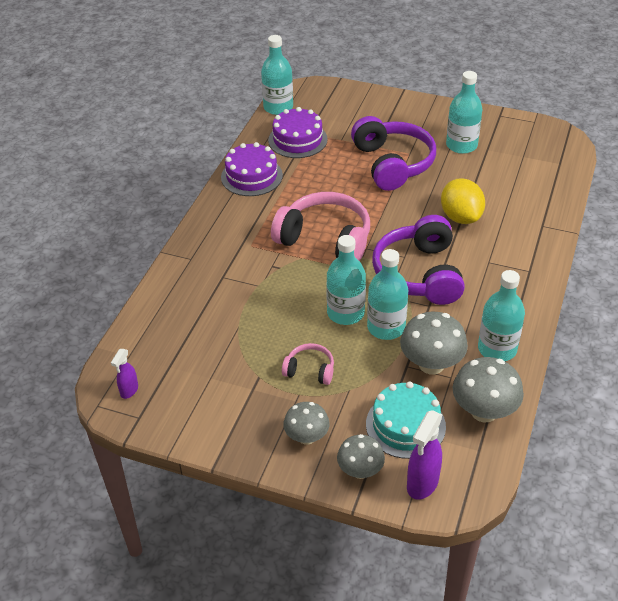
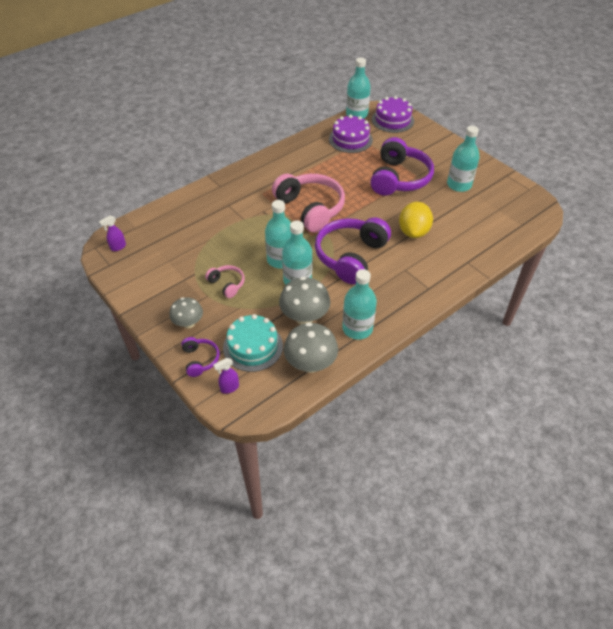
camera: 30 degrees right, 5 degrees up
purple cake [221,142,283,196] -> purple cake moved to [372,96,414,133]
grey mushroom [337,434,385,479] -> purple headphones [181,337,220,377]
purple spray bottle [407,410,442,500] -> purple spray bottle [213,358,239,394], size x0.59

